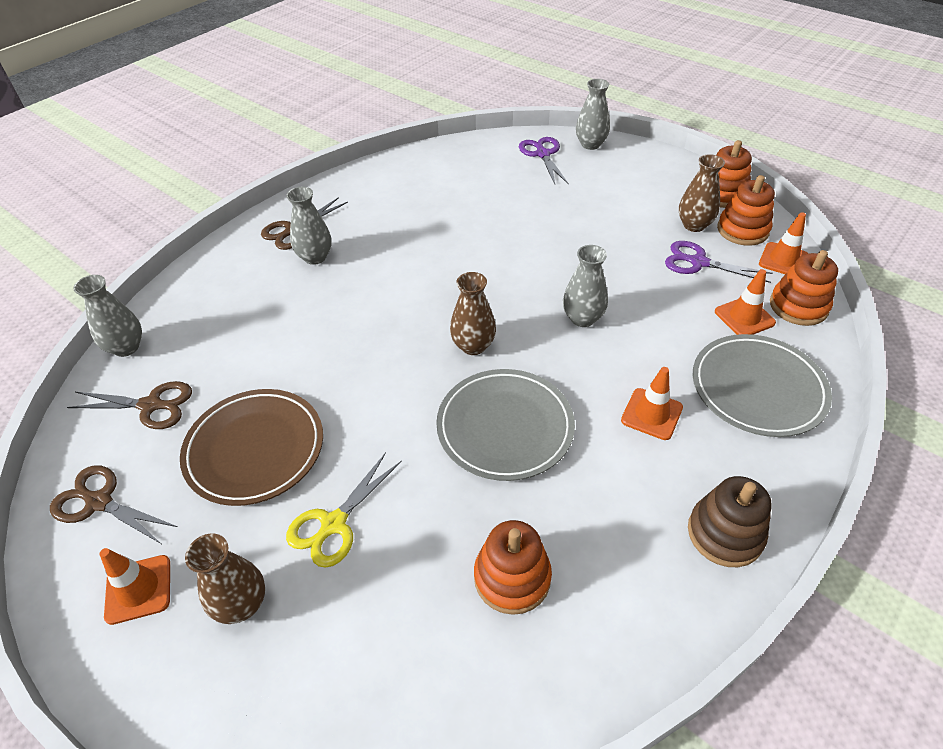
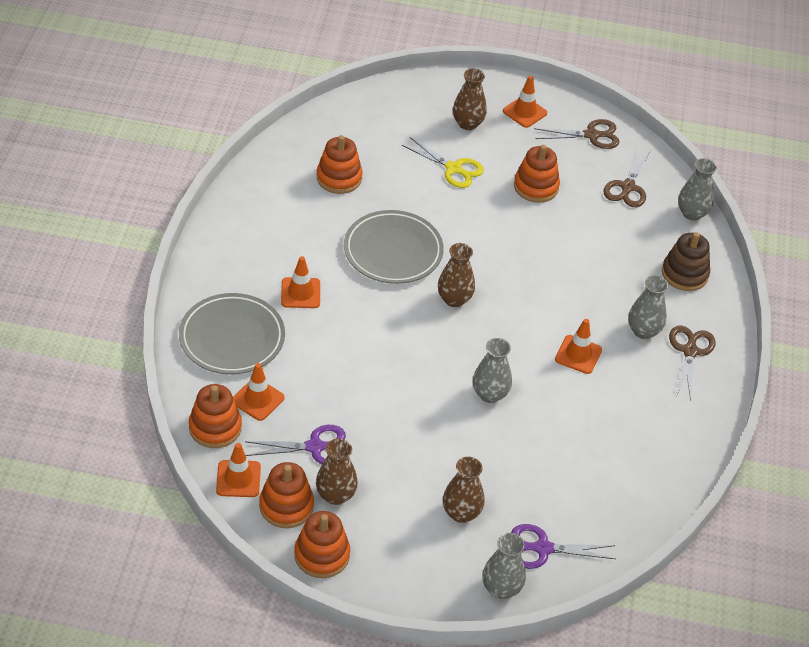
camera: 145 degrees right, 0 degrees up
brown scissors [67,381,192,429] -> brown scissors turned 45 degrees counterclockwise [603,149,650,207]
brown plate [180,389,323,506] -> orange stacking toy [514,145,560,203]
yellow scissors [286,452,402,568] -> yellow scissors turned 120 degrees clockwise [402,137,484,188]
purple scissors [519,137,569,185] -> purple scissors turned 135 degrees clockwise [511,524,615,569]
grey vase [563,245,608,327] -> grey vase moved to [473,338,512,403]
brown stacking toy [688,476,772,567] -> brown stacking toy moved to [662,232,710,291]
none -> brown vase [443,457,485,523]
none -> orange traffic cone [555,319,602,374]

